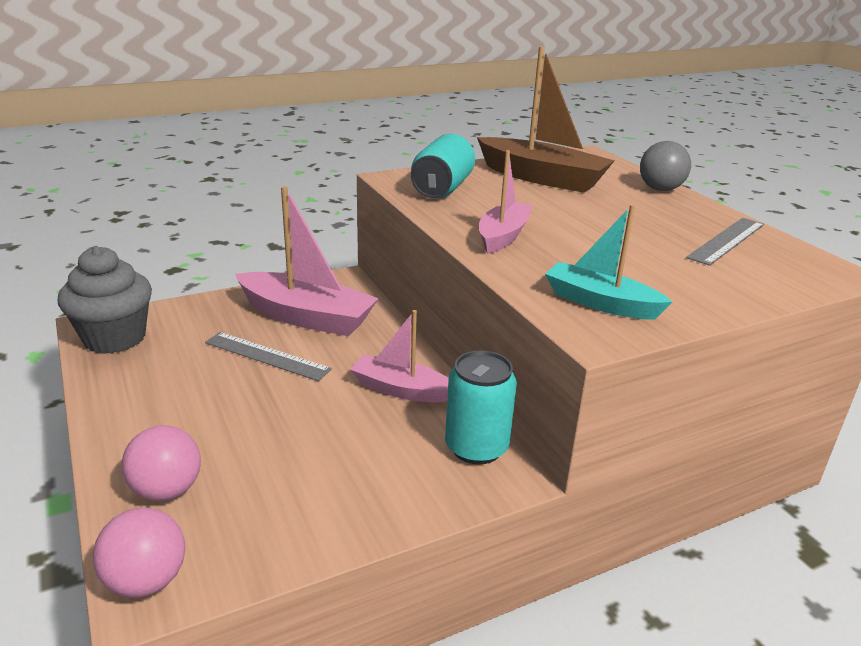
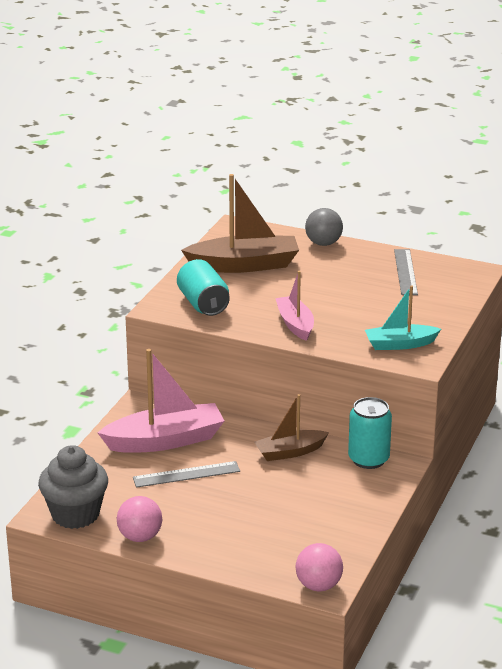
camera: 40 degrees left, 0 degrees up
pink ball [122,425,201,501] -> pink ball moved to [117,496,162,542]
pink boat [350,310,449,402] -> brown boat [254,394,329,461]

